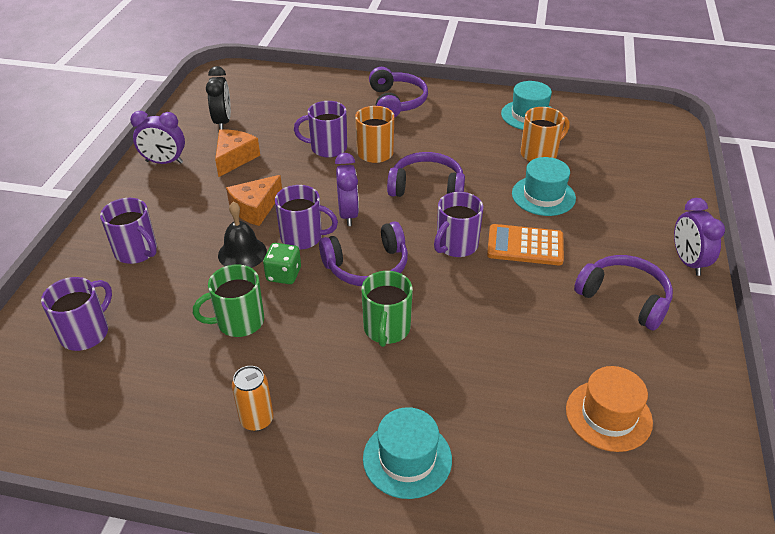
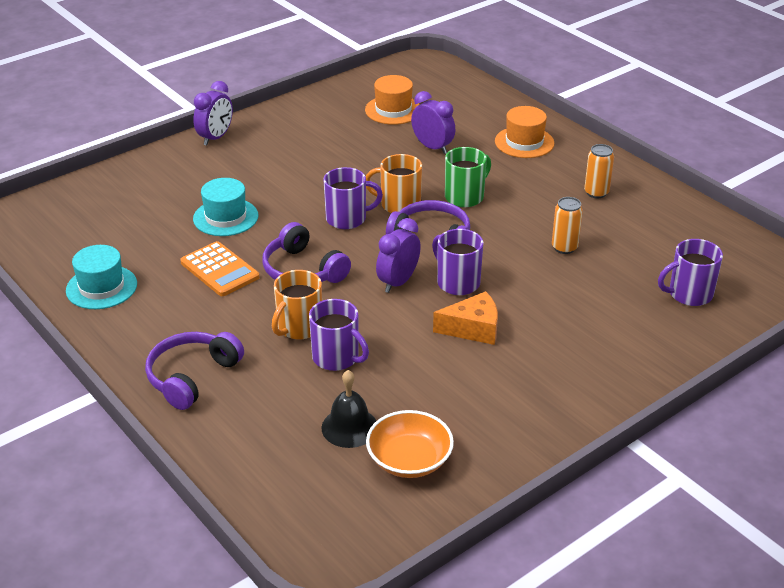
camera: 140 degrees left, 5 degrees down
purple mug [100,198,157,264] -> none
purple clock [130,111,185,164] -> purple clock moved to [411,91,455,154]
green mug [193,264,264,337] -> orange can [552,197,583,254]
black clock [206,66,231,130] -> orange bowl [366,410,454,478]
orange cheese [215,130,260,177] -> none
black bell [218,202,267,268] -> black bell moved to [321,370,376,448]
green dice [263,243,301,284] -> none
turquoise hat [363,407,452,499] -> orange hat [495,106,554,158]
orange calculator [487,224,564,265] -> orange calculator moved to [180,241,260,296]
orange mug [521,107,569,162] -> orange mug moved to [366,154,422,213]
purple headphones [574,255,673,330] -> none

